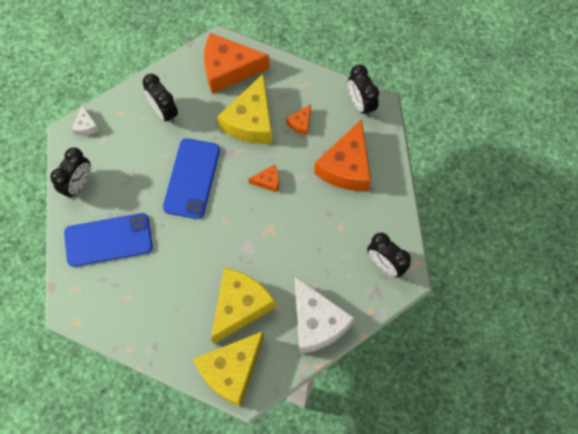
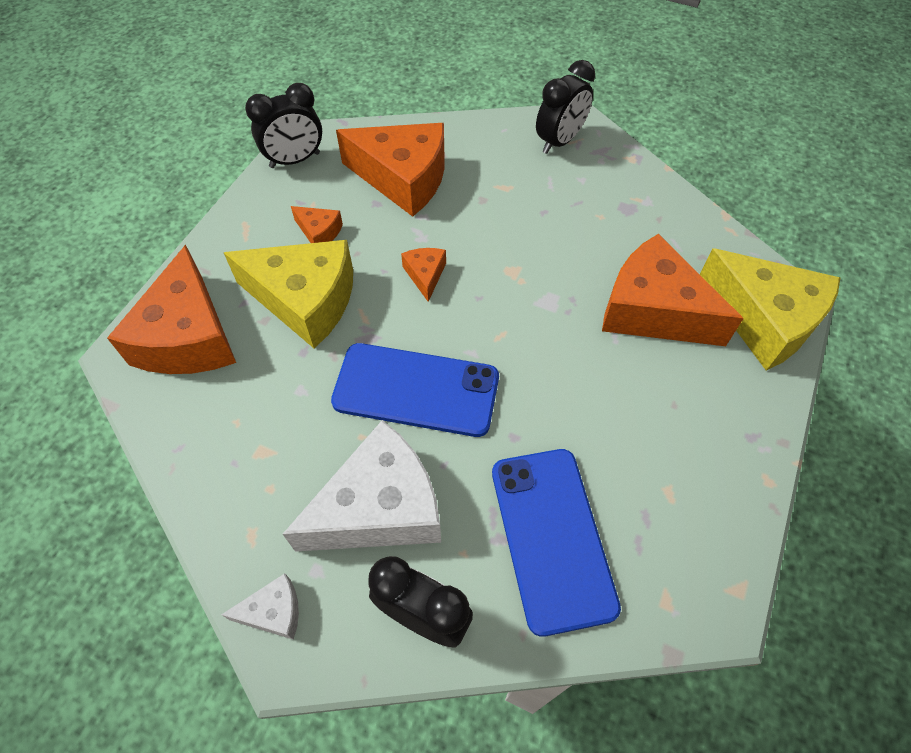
camera: 90 degrees left, 10 degrees down
black clock [143,74,178,124] -> none
yellow cheese [211,268,276,344] -> orange cheese [602,234,744,346]
white cheese [295,276,355,354] -> white cheese moved to [283,420,441,552]

